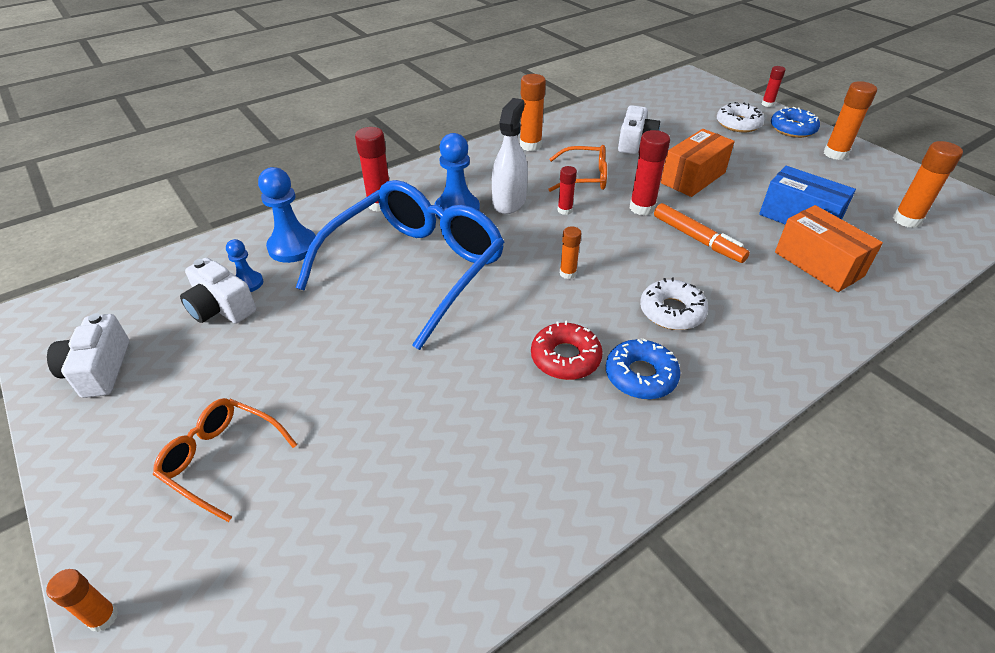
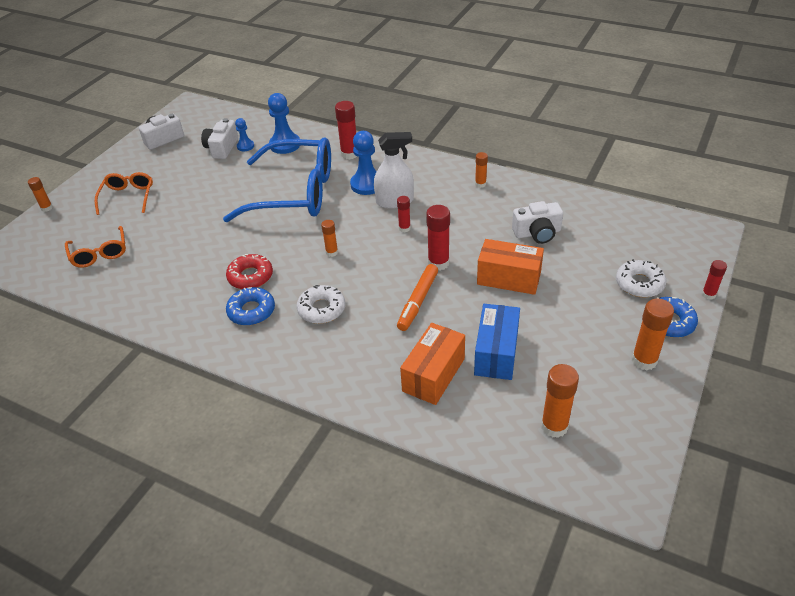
camera: 65 degrees right, 0 degrees up
orange glue stick [520,74,546,151] -> orange glue stick [475,152,488,188], size x0.59
orange glasses [548,145,607,192] -> orange glasses moved to [65,226,126,268]

